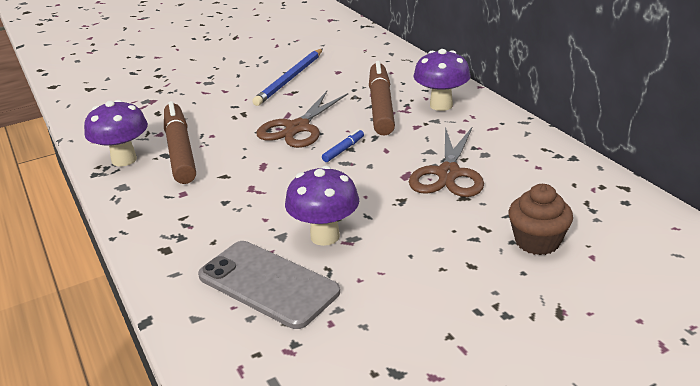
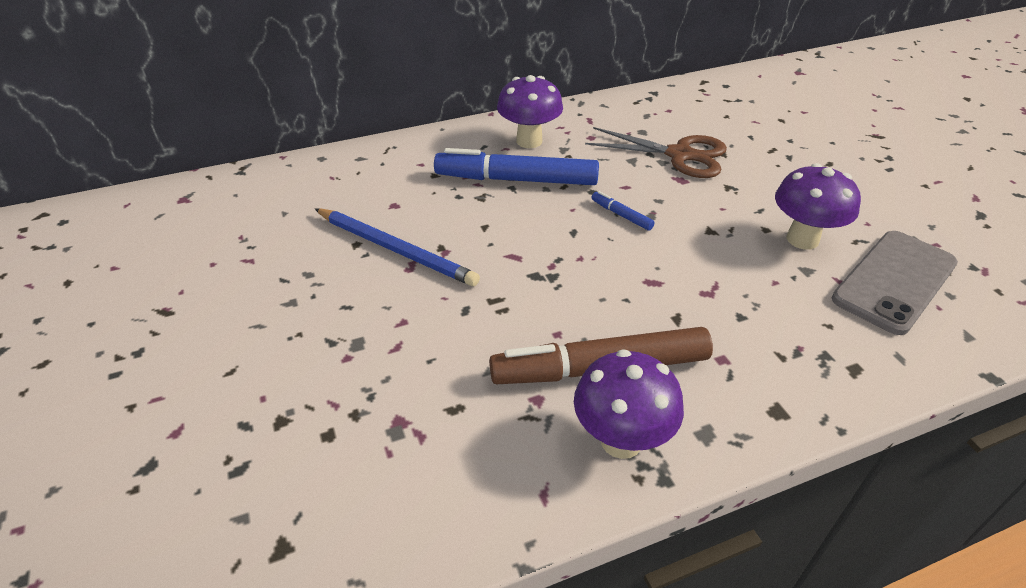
camera: 85 degrees left, 10 degrees up
brown scissors [256,91,348,148] -> none
brown marker [369,61,395,136] -> blue marker [434,148,599,185]
brown cupcake [508,184,573,255] -> none

